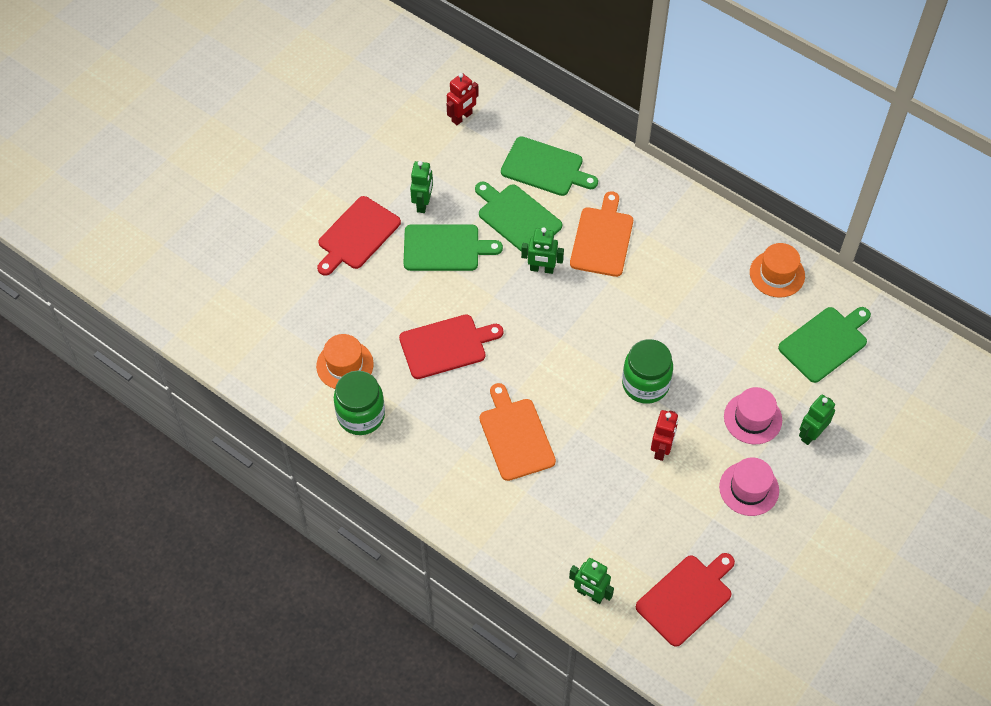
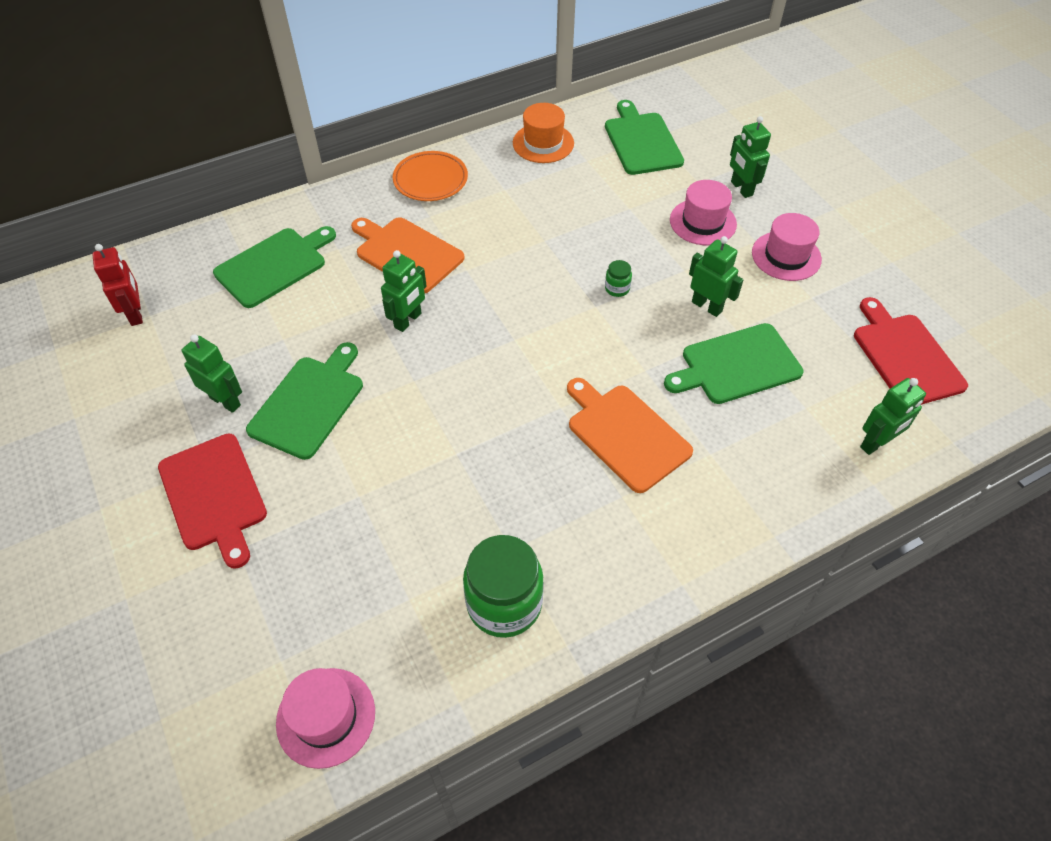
camera: 65 degrees left, 5 degrees down
orange hat [316,334,374,389] -> none
red cutting board [399,314,503,379] -> none
green cutting board [475,182,562,251] -> green cutting board moved to [664,323,804,404]
orange cutting board [479,383,556,481] -> orange cutting board turned 45 degrees clockwise [567,378,693,493]
green jar [622,339,673,404] -> green jar [605,260,632,297], size x0.43
red robot [651,410,678,461] -> green robot [689,236,744,317]
none -> pink hat [276,668,375,769]
none -> orange plate [393,151,468,201]

